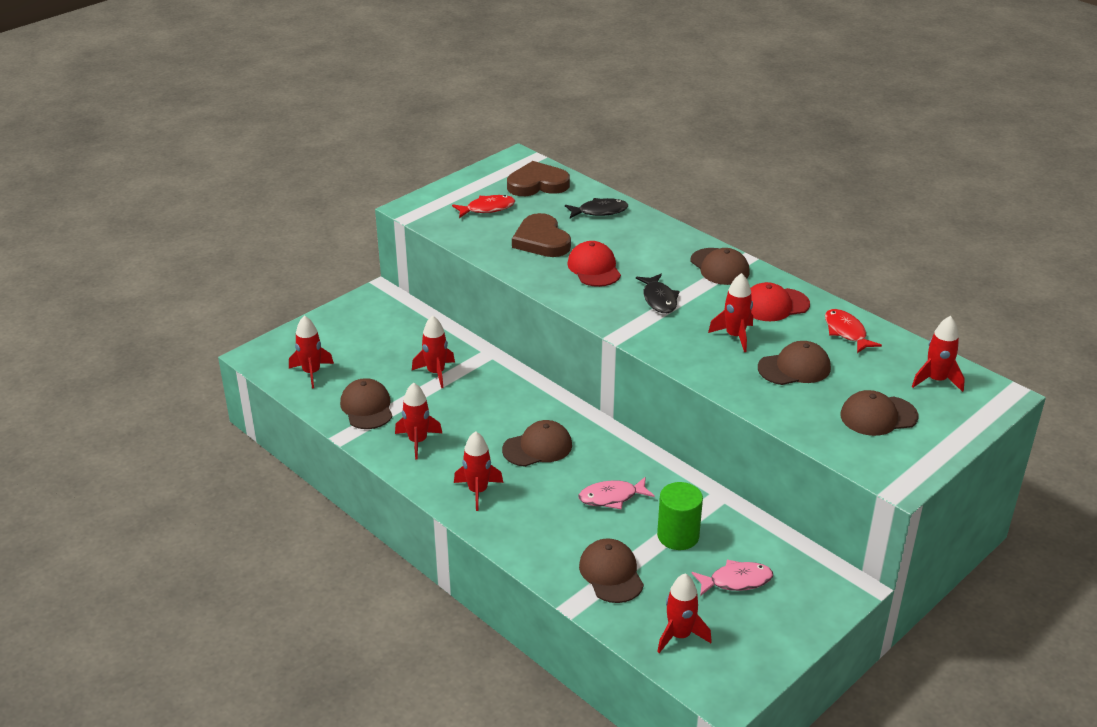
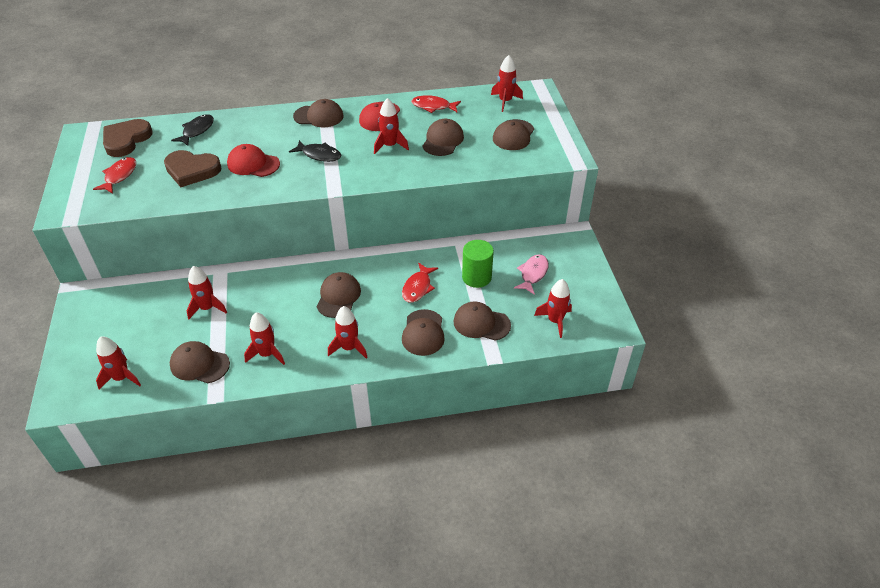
camera: 55 degrees left, 10 degrees up
pink fish [579,477,655,510] -> red fish [402,263,438,303]
none -> brown cap [402,309,445,356]

